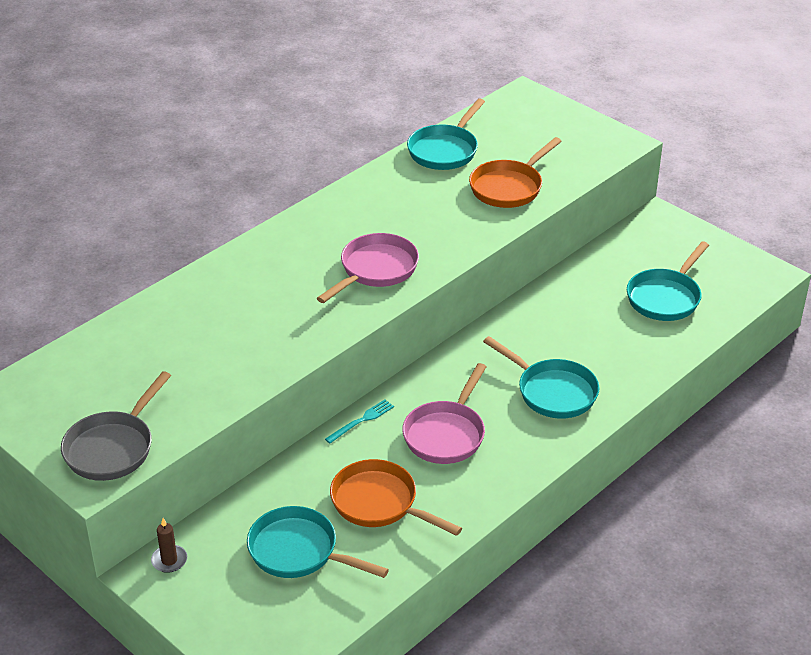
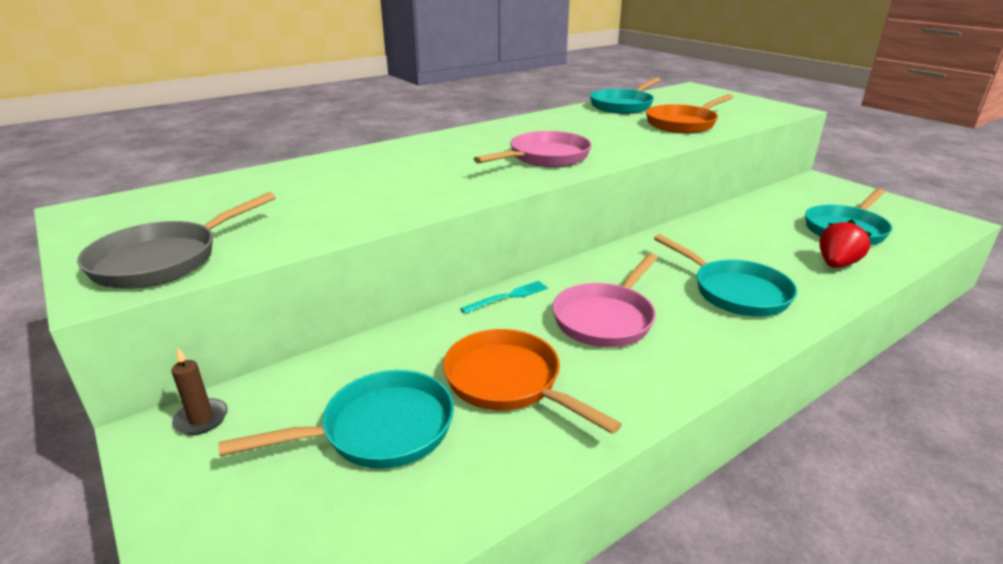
camera: 10 degrees right, 10 degrees down
turquoise pan [247,506,389,578] -> turquoise pan turned 120 degrees clockwise [218,370,454,469]
none -> red strawberry [820,219,872,268]

